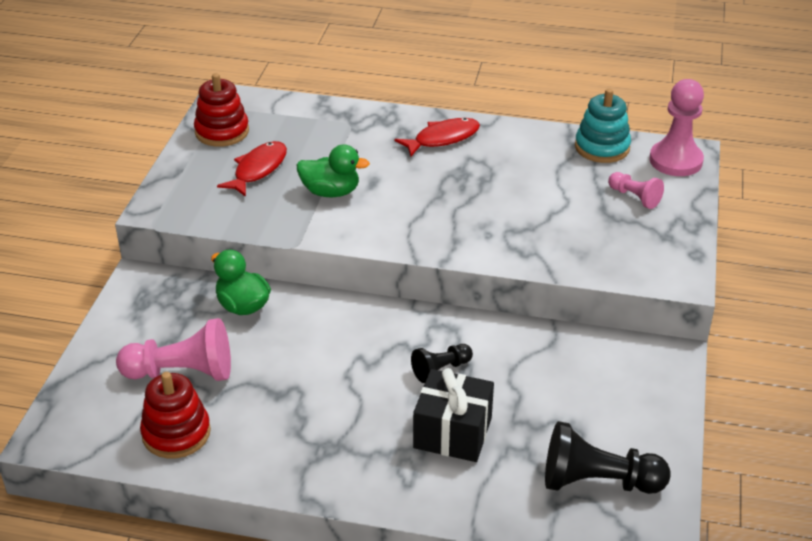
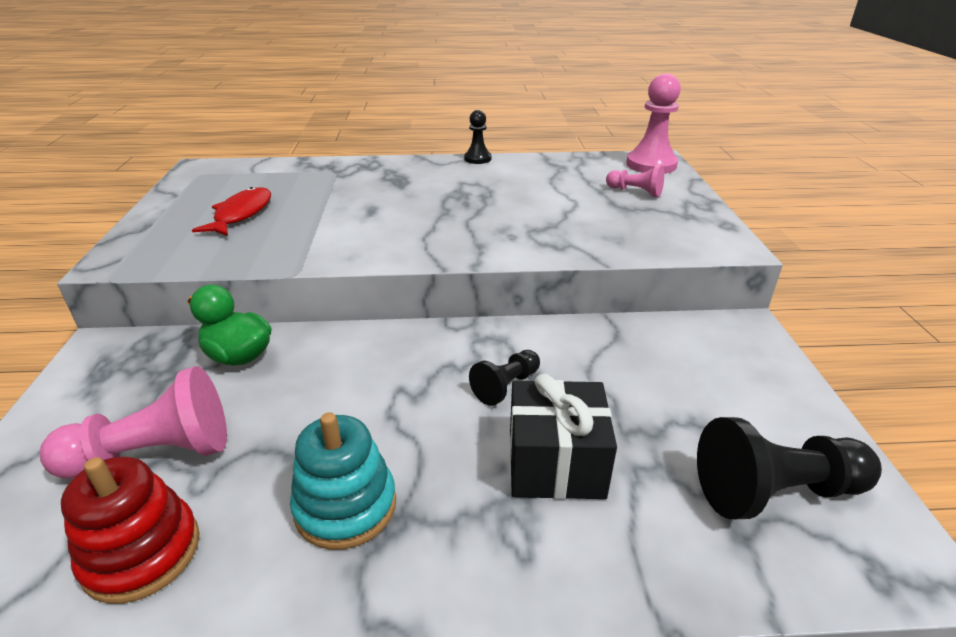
camera: 15 degrees left, 5 degrees down
red stacking toy [194,73,249,147] -> none
green duck [297,144,370,197] -> none
red fish [394,118,480,157] -> none
turquoise stacking toy [575,89,631,163] -> turquoise stacking toy moved to [290,412,396,550]
none -> black pawn [464,110,491,164]

